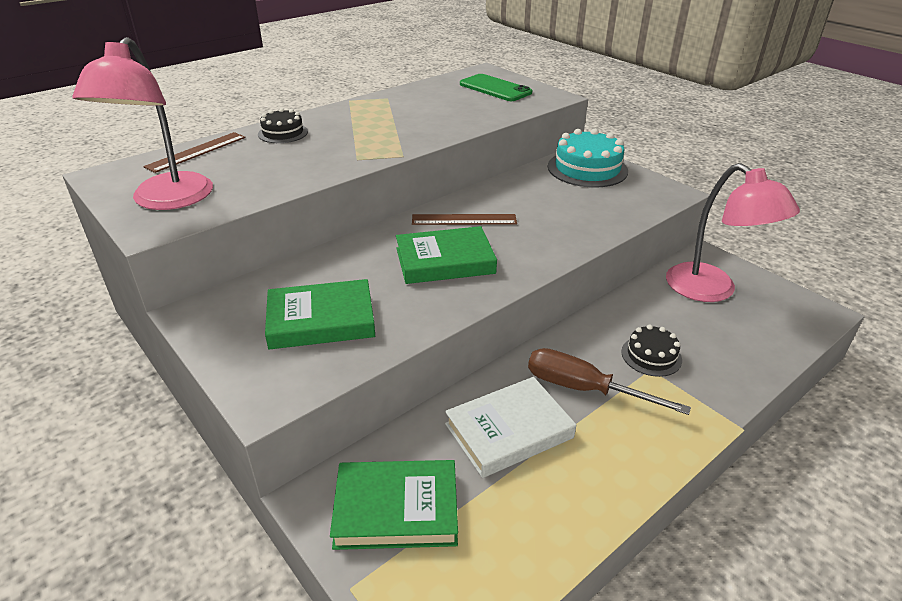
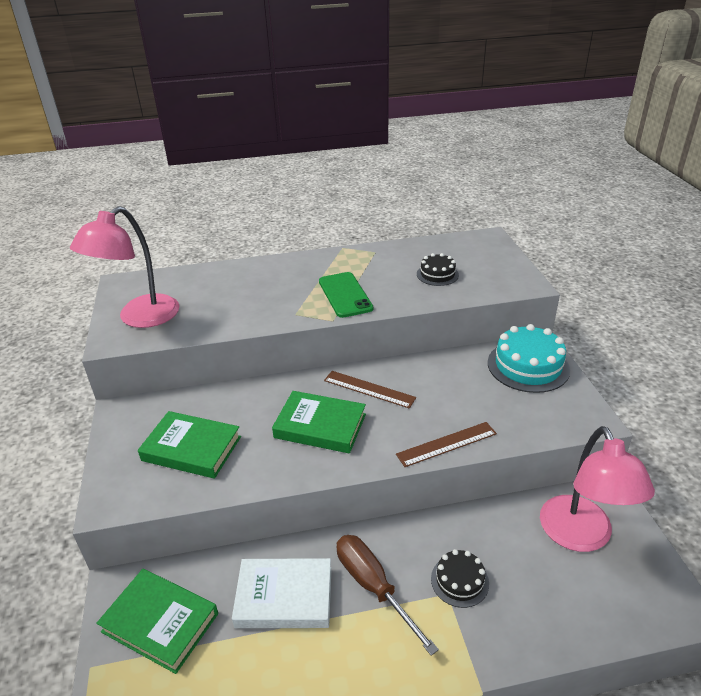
camera: 30 degrees right, 0 degrees up
brown ruler [144,132,245,173] -> brown ruler moved to [396,422,497,467]
black cake [258,108,308,143] -> black cake moved to [417,253,459,286]
green phone [460,74,532,101] -> green phone moved to [319,272,373,318]

